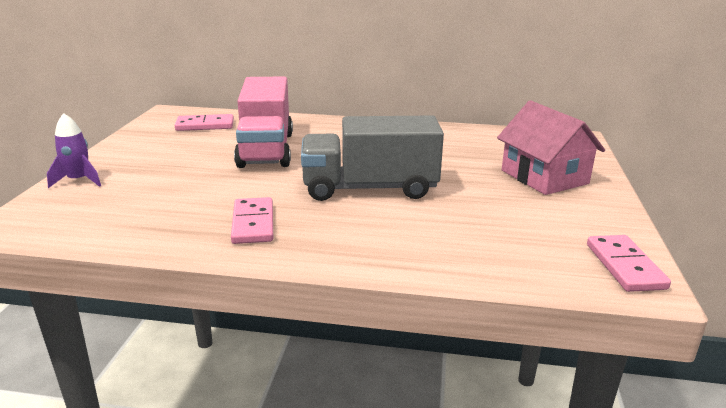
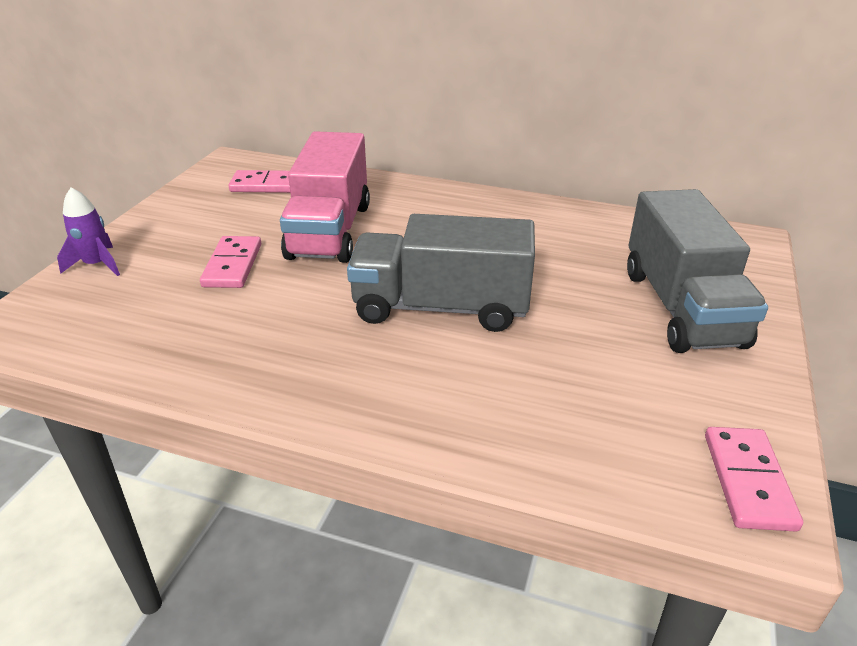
camera: 10 degrees right, 10 degrees up
pink domino [231,197,273,244] -> pink domino moved to [200,236,261,288]
pink house [497,100,605,195] -> grey truck [627,189,768,353]

